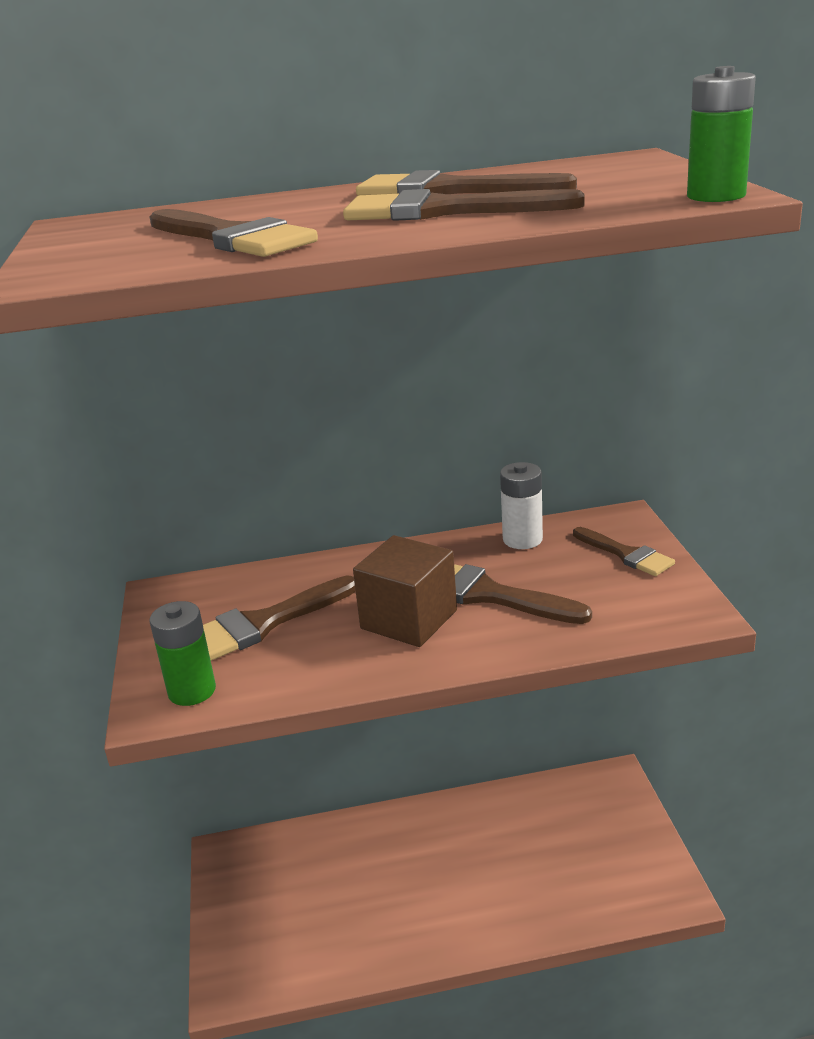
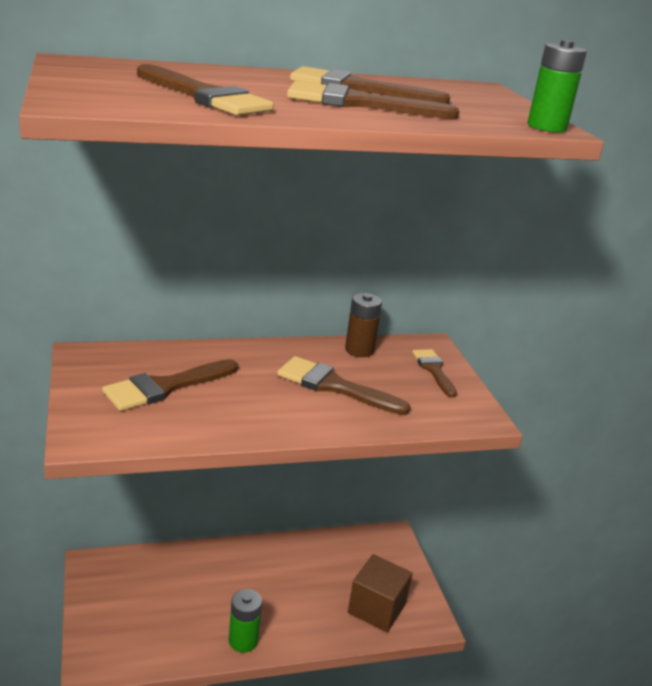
camera: 10 degrees left, 0 degrees up
green battery [149,601,216,706] -> green battery moved to [229,589,262,653]
brown cube [353,535,457,647] -> brown cube moved to [348,554,413,632]
white battery [500,462,543,549] -> brown battery [345,293,382,357]
brown brush [573,527,675,576] -> brown brush turned 150 degrees counterclockwise [412,349,457,398]

